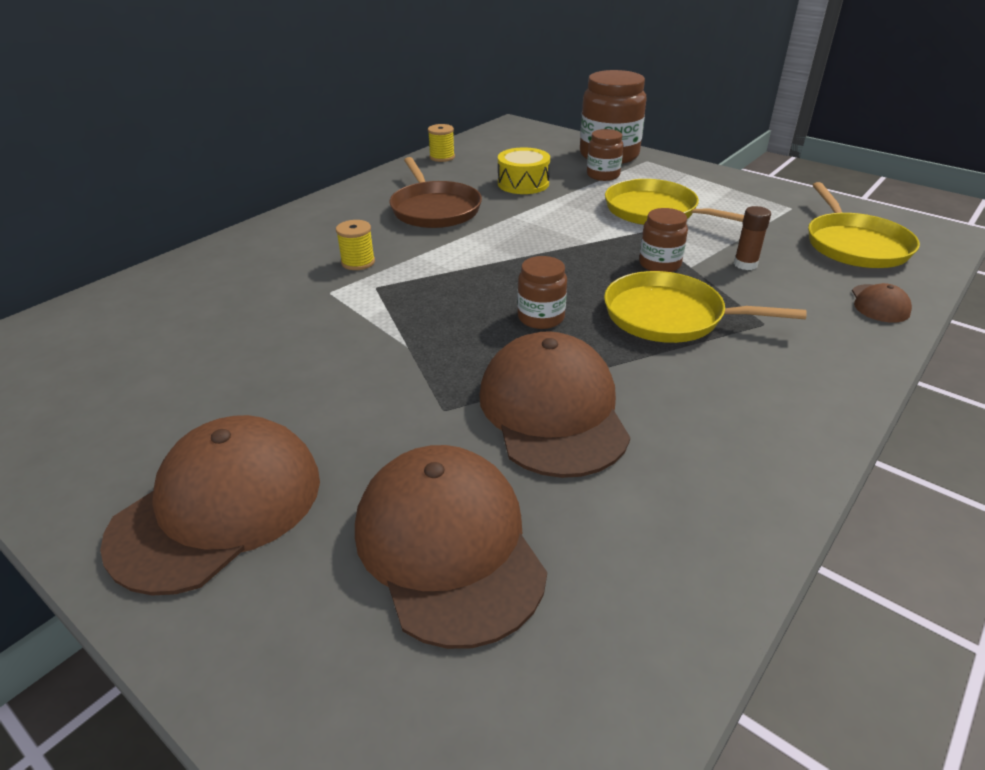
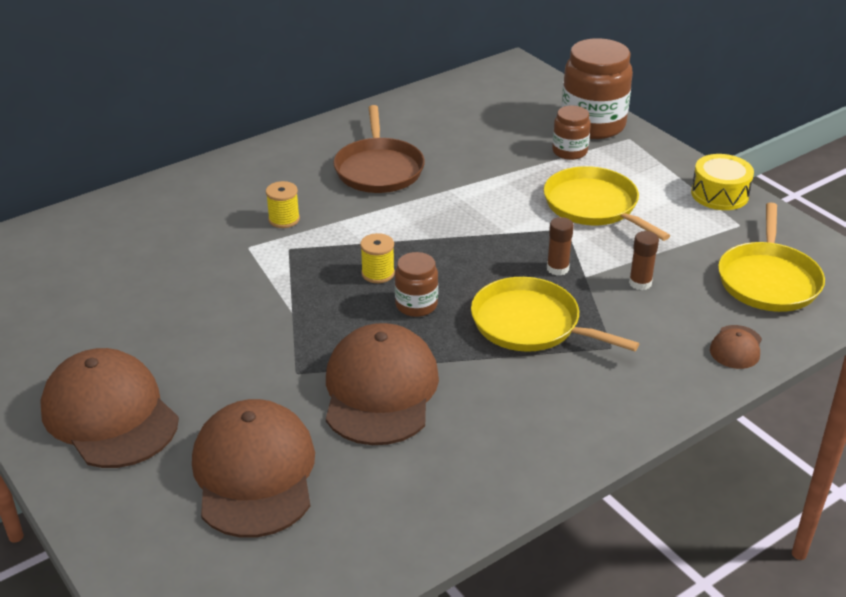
camera: 15 degrees right, 0 degrees up
brown cap [100,415,320,596] -> brown cap turned 90 degrees counterclockwise [40,348,179,468]
yellow spool [428,124,455,162] -> yellow spool moved to [360,233,395,283]
yellow drum [498,147,550,194] -> yellow drum moved to [691,154,754,210]
brown jar [639,208,688,272] -> brown glue stick [547,217,574,276]

